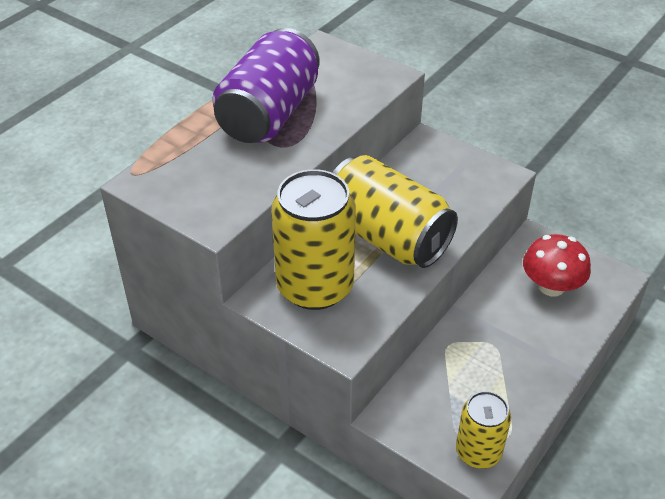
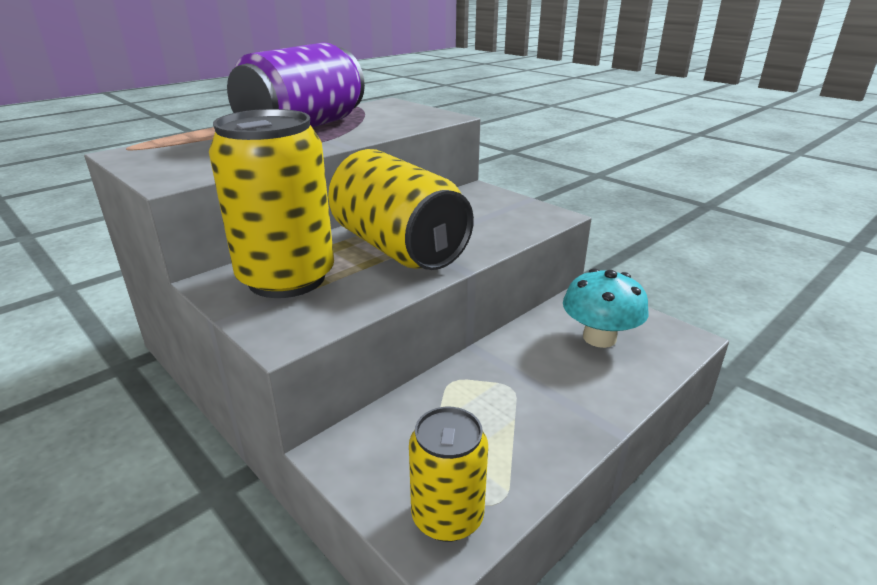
camera: 10 degrees right, 15 degrees down
red mushroom [523,234,591,296] -> turquoise mushroom [563,268,649,348]

